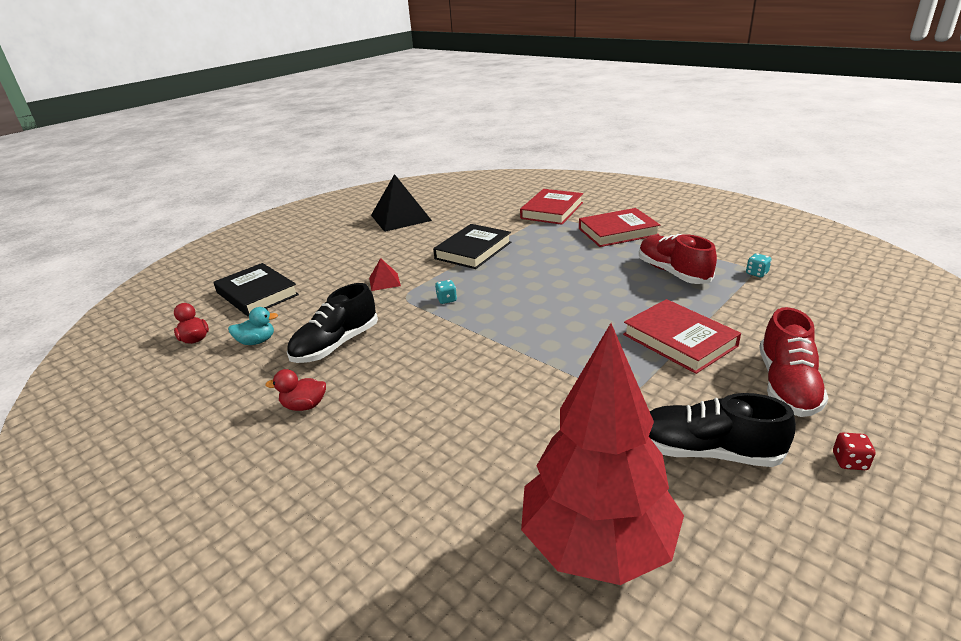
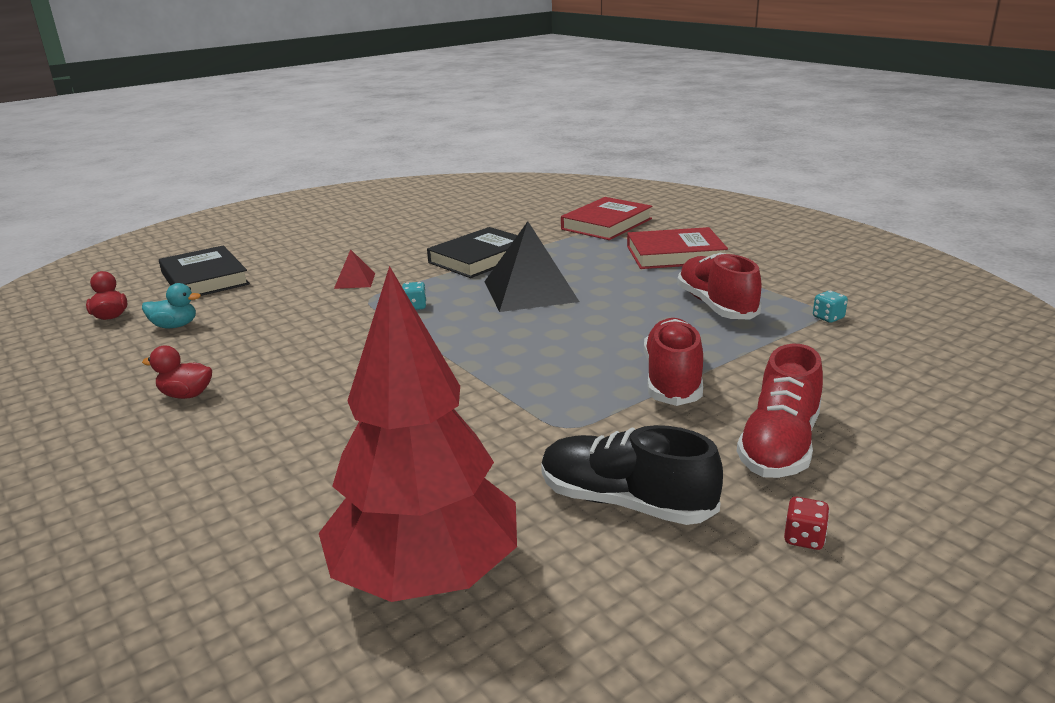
camera: 10 degrees right, 5 degrees down
black shoe [287,283,378,363] -> none
black pyramid [371,174,432,232] -> black pyramid moved to [484,221,579,312]
red book [623,299,741,374] -> red shoe [644,318,703,406]

